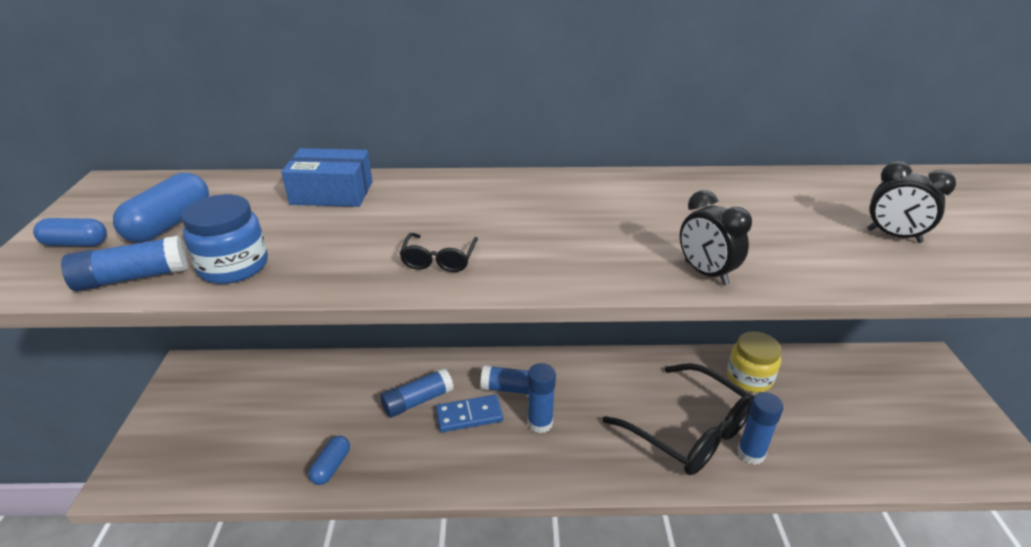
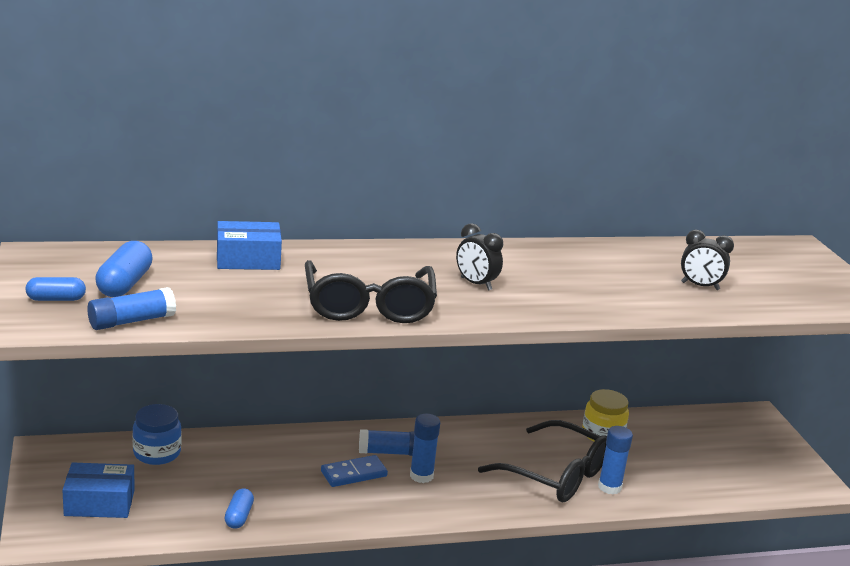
camera: 15 degrees left, 10 degrees down
blue jar [181,194,268,284] -> blue jar moved to [133,404,181,465]
blue glue stick [380,368,454,418] -> none
black glasses [399,233,478,272] -> black glasses [305,260,437,323], size x2.31
black clock [680,190,752,286] -> black clock moved to [456,223,503,291]
none -> blue box [62,462,135,518]

